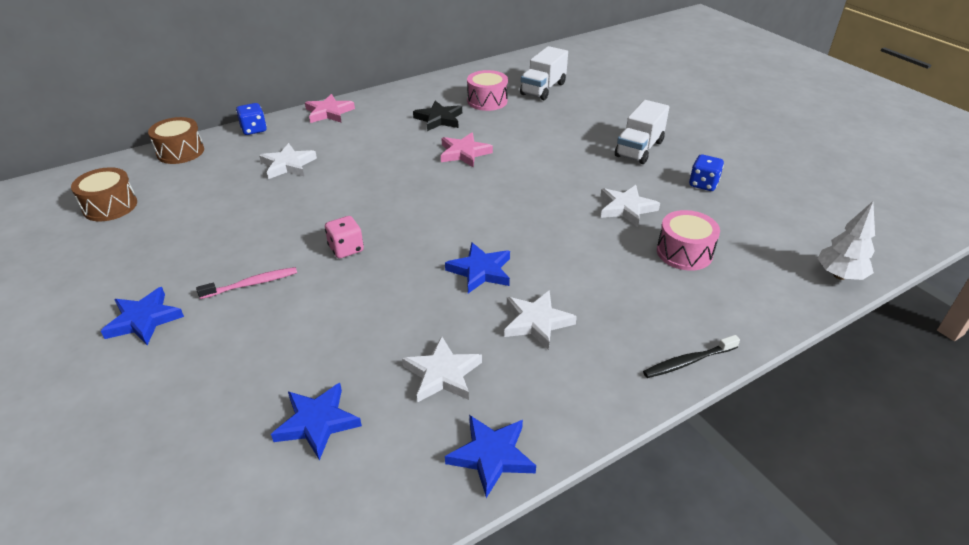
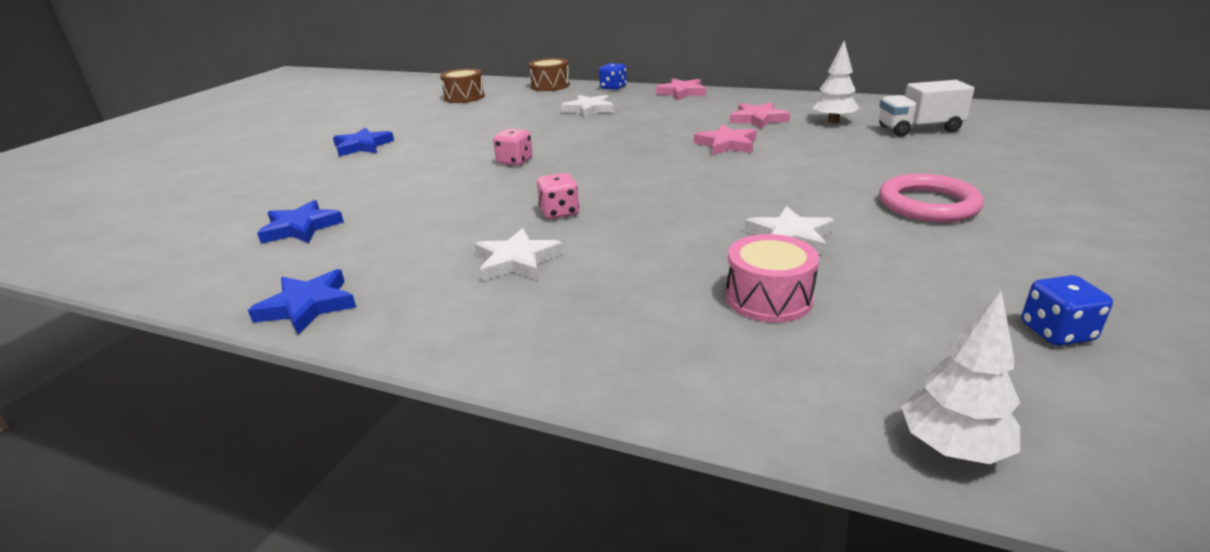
camera: 55 degrees right, 10 degrees down
pink toothbrush [196,267,297,299] -> none
white star [402,336,482,402] -> none
black star [413,101,462,131] -> pink star [730,102,790,129]
blue star [445,242,510,293] -> pink dice [537,173,579,219]
pink drum [467,70,508,111] -> white tree [813,41,859,123]
white truck [615,100,669,164] -> pink ring [879,174,984,223]
black toothbrush [643,335,740,378] -> none
blue dice [689,154,724,191] -> blue dice moved to [1021,275,1113,346]

